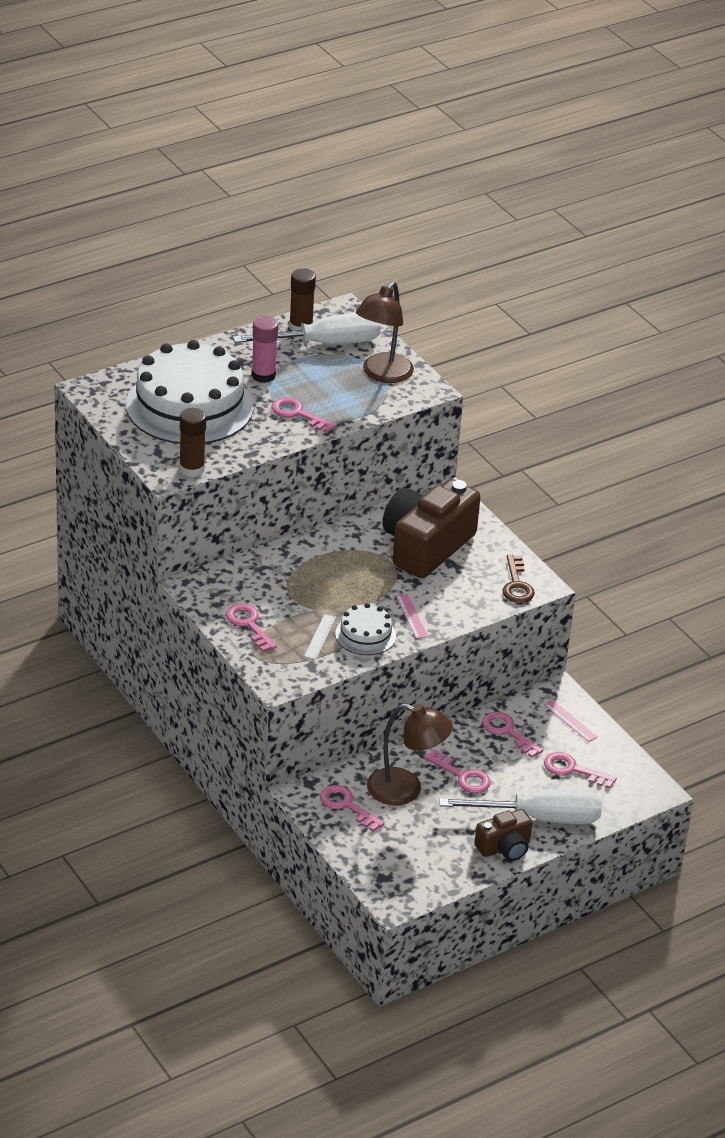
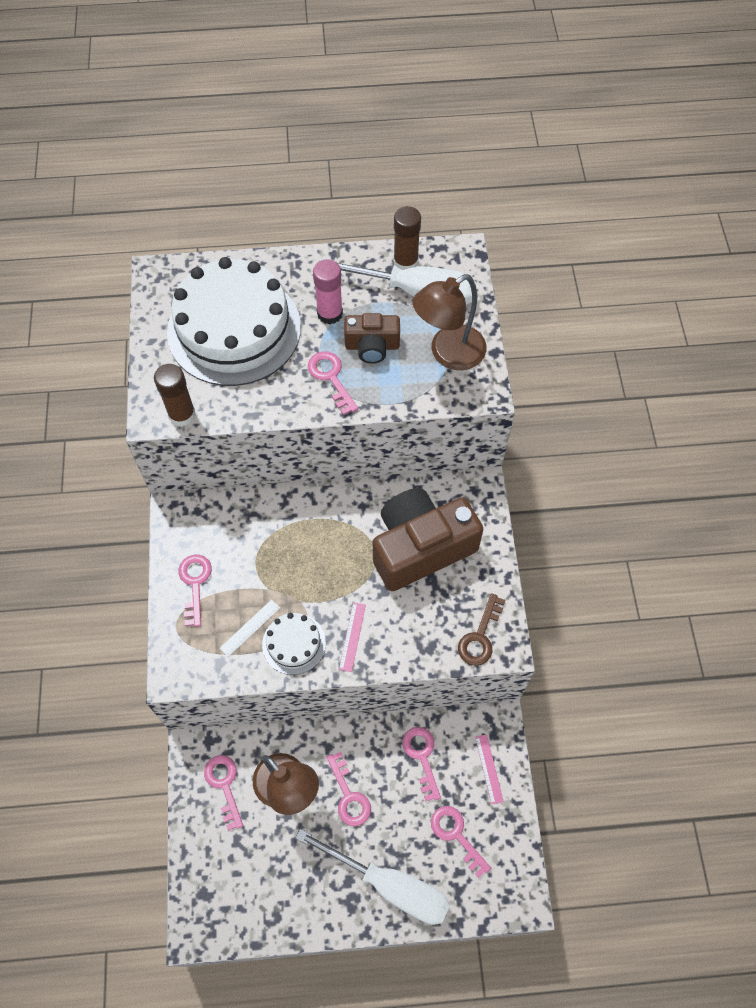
camera: 30 degrees right, 25 degrees up
brown camera [475,809,532,861] -> brown camera moved to [344,313,400,364]

